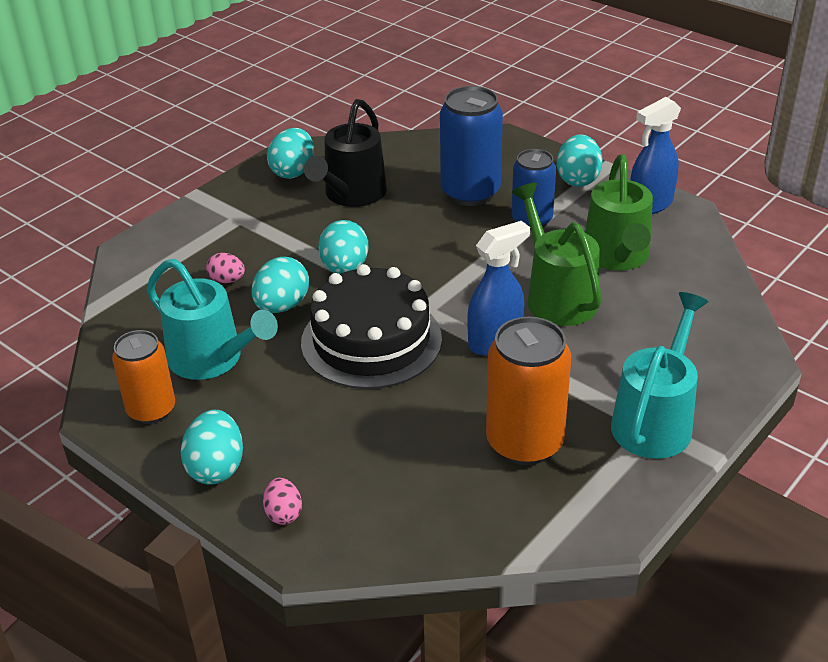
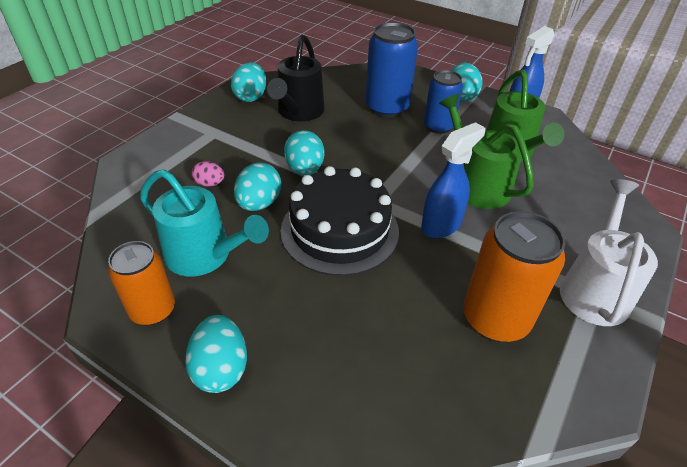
camera: 10 degrees left, 5 degrees up
pink egg [263,478,302,525] -> none
turquoise watering can [611,292,709,459] -> white watering can [560,179,658,326]

